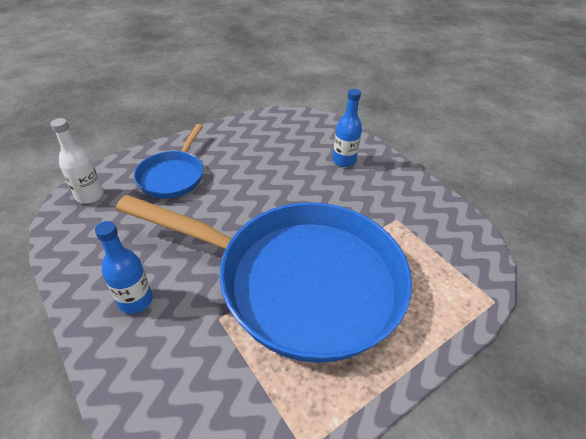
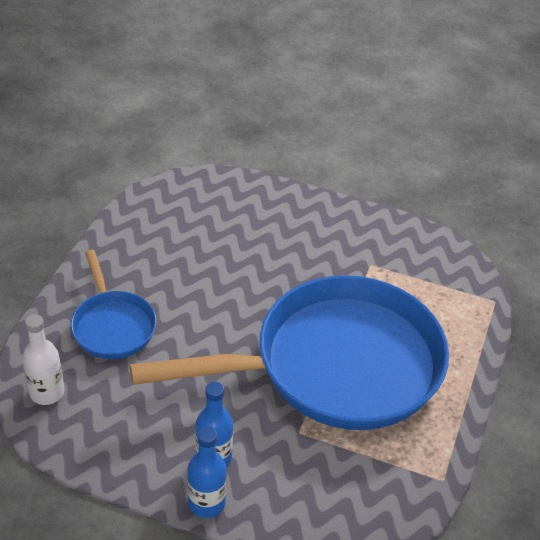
camera: 35 degrees left, 0 degrees up
blue bottle [332,89,362,167] -> blue bottle moved to [187,427,227,518]

